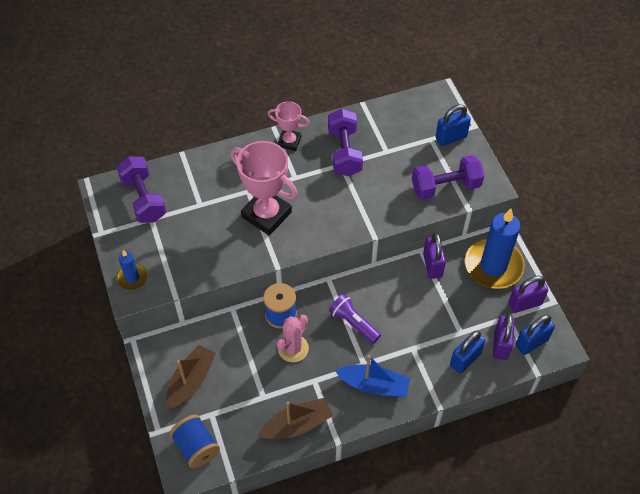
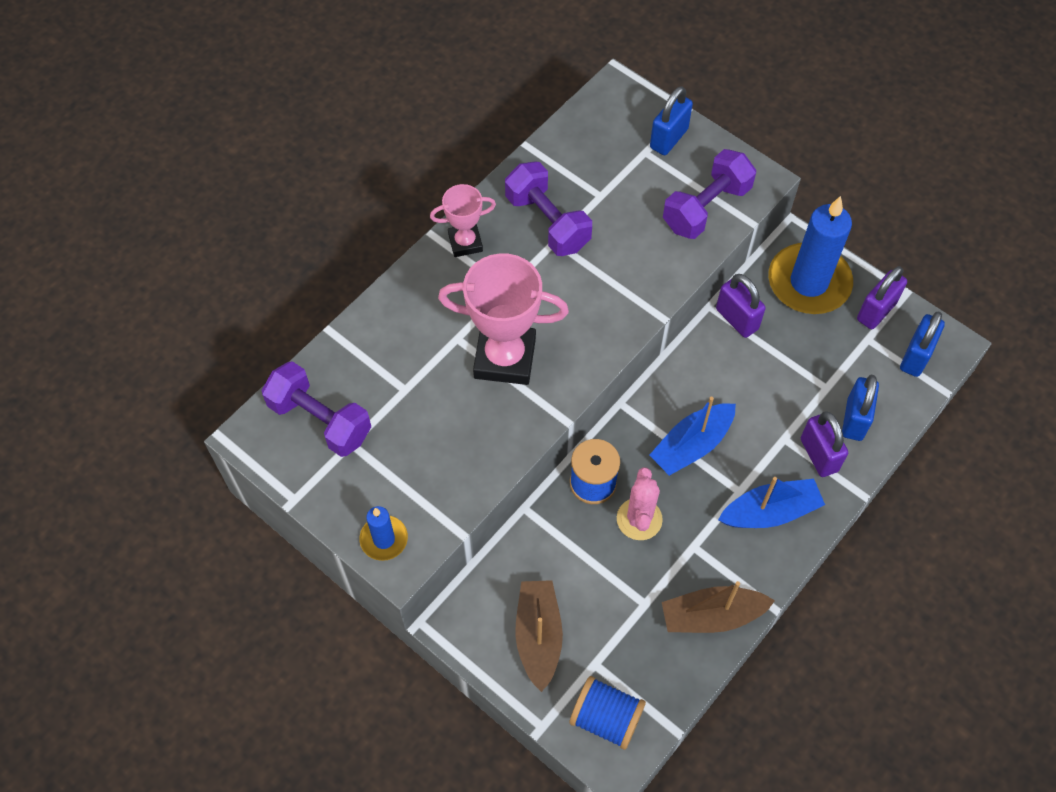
camera: 30 degrees left, 5 degrees up
brown boat [258,398,333,439] -> brown boat turned 135 degrees counterclockwise [662,581,775,633]
purple flashlight [329,294,381,344] -> blue boat [649,397,736,476]
purple padlock [493,313,515,360] -> purple padlock moved to [801,411,848,477]

